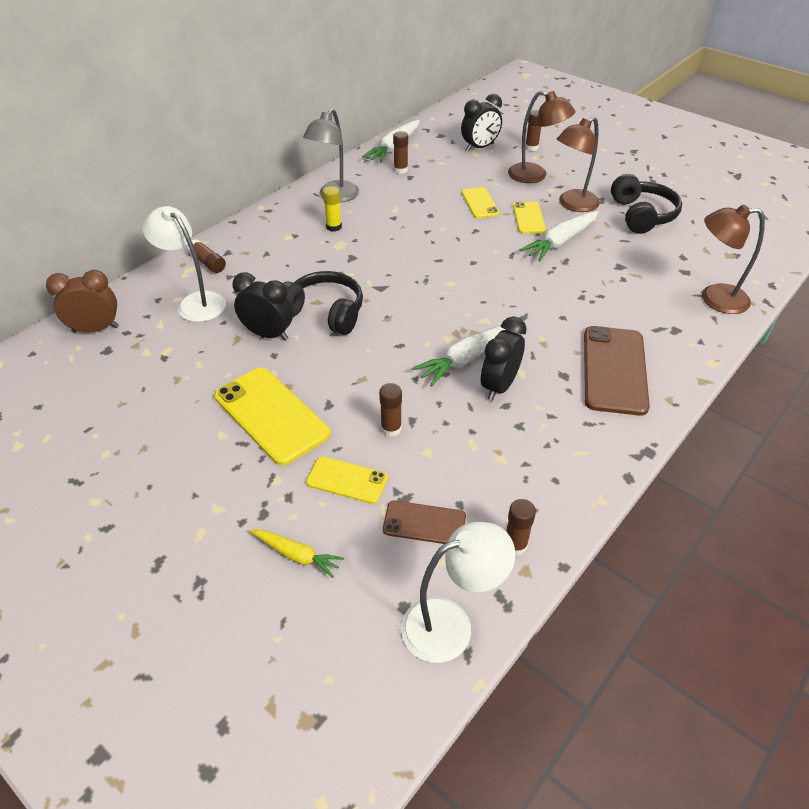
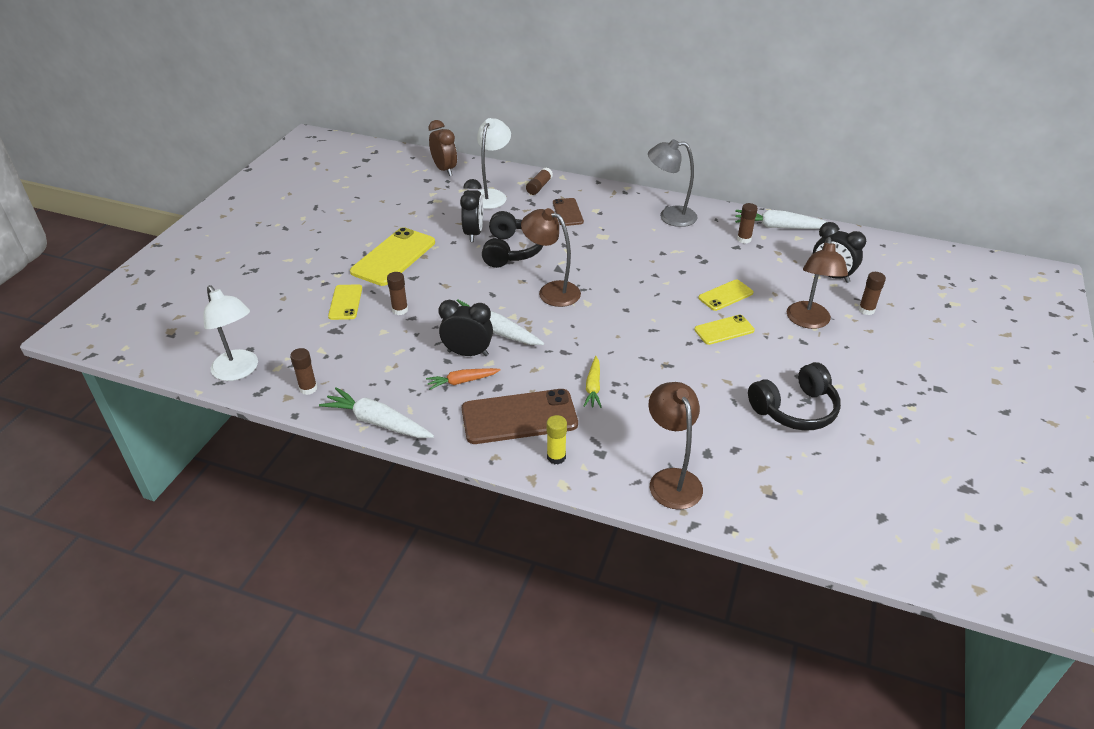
camera: 70 degrees right, 5 degrees down
yellow carrot [250,529,344,578] -> yellow carrot moved to [583,356,602,408]
yellow glue stick [323,186,342,232] -> yellow glue stick moved to [547,415,567,464]
brown phone [383,501,466,544] -> brown phone moved to [553,198,584,226]
white carrot [519,211,598,261] -> white carrot moved to [319,387,434,438]
brown lamp [557,116,600,212] -> brown lamp moved to [521,208,581,307]
none -> orange carrot [426,368,501,390]

